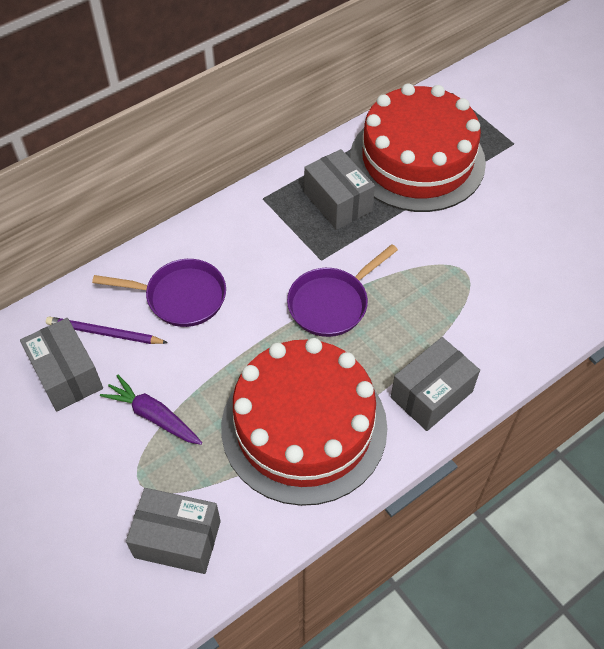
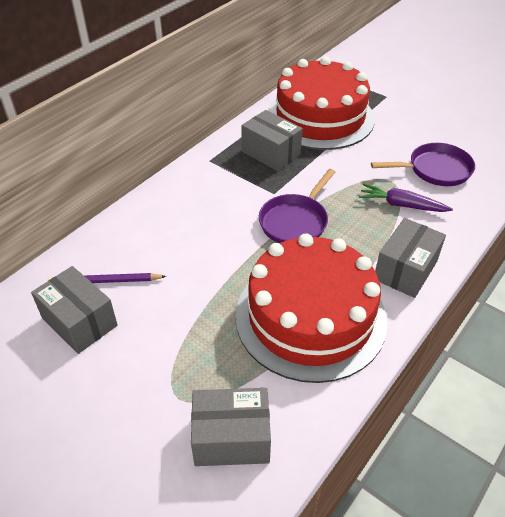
camera: 15 degrees left, 10 degrees down
purple pan [92,259,226,327] -> purple pan moved to [371,143,475,186]
purple carrot [100,375,202,445] -> purple carrot moved to [359,183,453,212]

